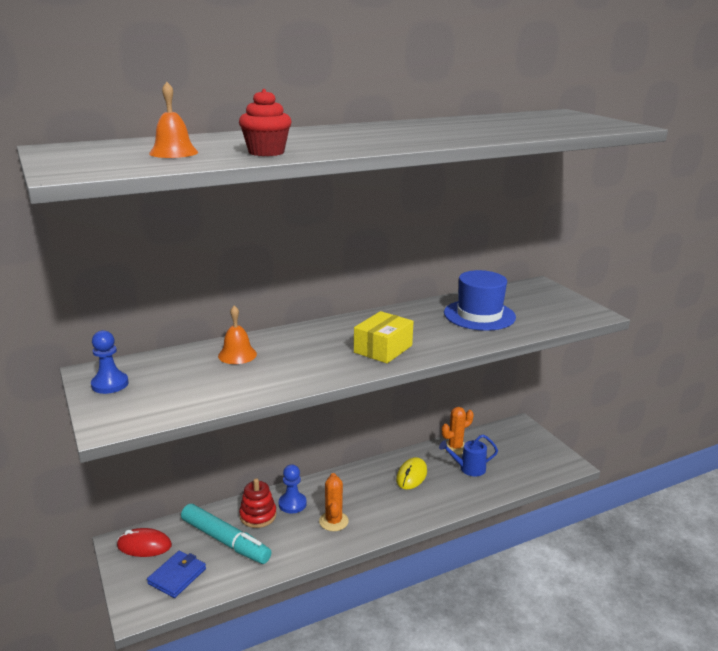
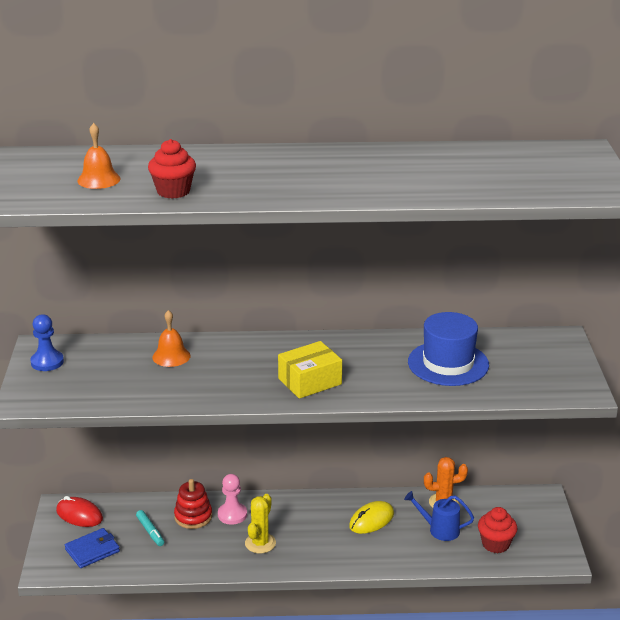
camera: 25 degrees right, 5 degrees up
turquoise marker [181,504,271,564] -> turquoise marker [136,510,164,546], size x0.48
blue pawn [279,464,307,513] -> pink pawn [218,474,247,525]
orange cactus [319,473,349,531] -> yellow cactus [245,494,276,553]
none -> red cupcake [478,507,517,553]

